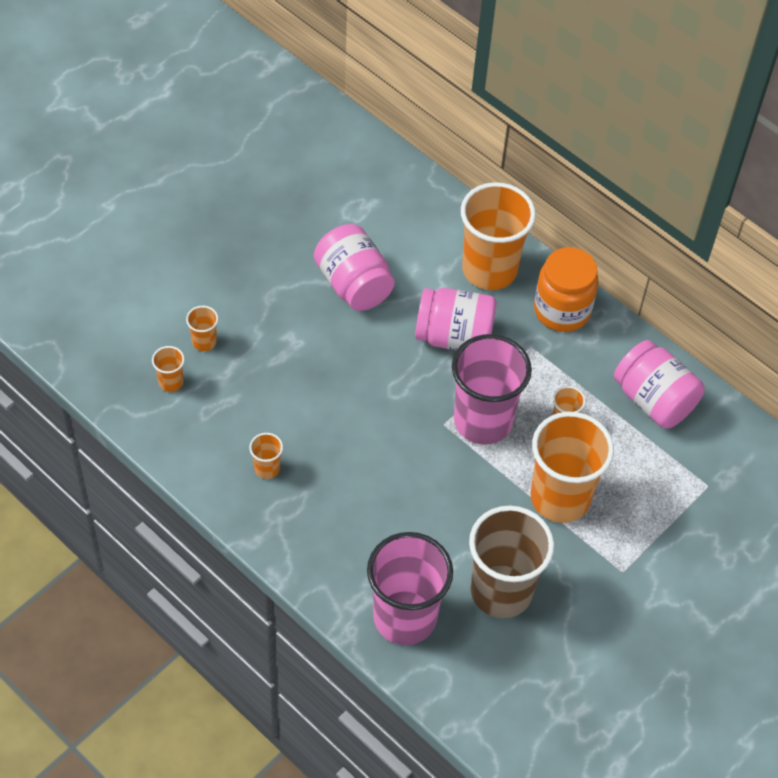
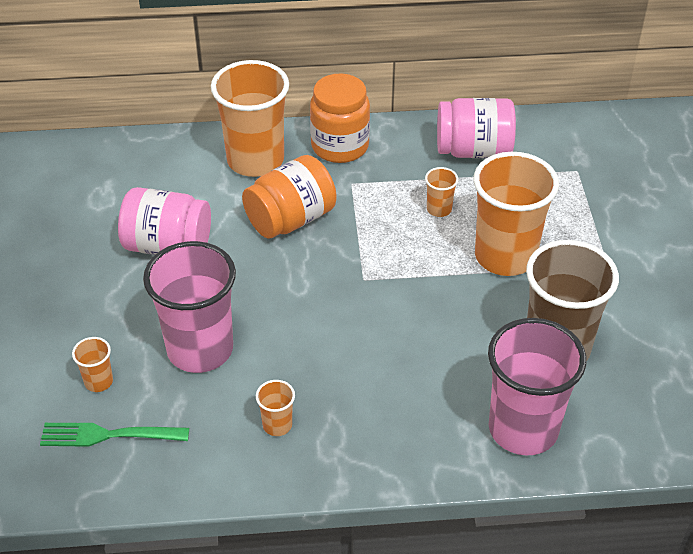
camera: 45 degrees left, 10 degrees down
orange cup [152,346,185,392] -> green fork [40,423,189,447]
pink jar [415,288,497,351] -> orange jar [242,155,337,239]
pink cup [452,334,532,445] -> pink cup moved to [143,241,236,373]

